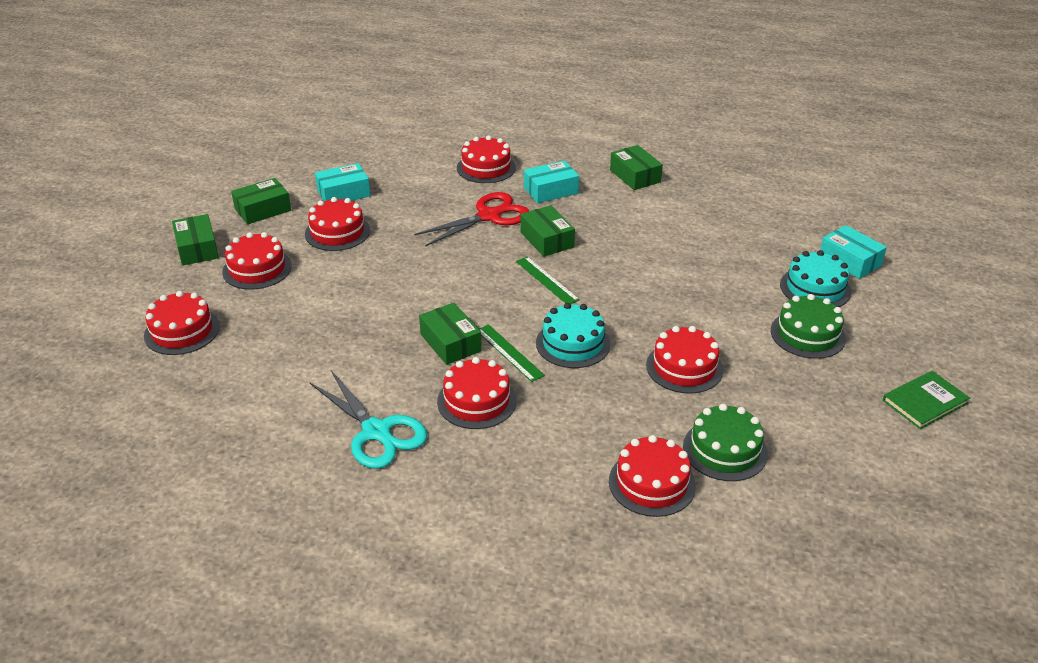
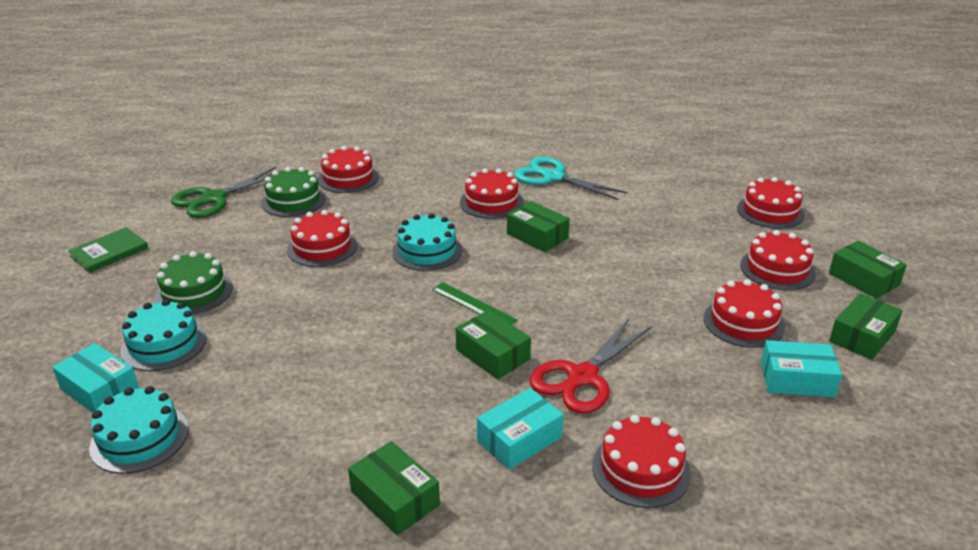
camera: 165 degrees right, 5 degrees down
turquoise box [315,163,370,201] -> turquoise box turned 45 degrees clockwise [761,340,842,397]
green ruler [479,324,545,382] -> none
none -> turquoise cake [89,386,189,474]
none -> green scissors [171,167,276,218]

